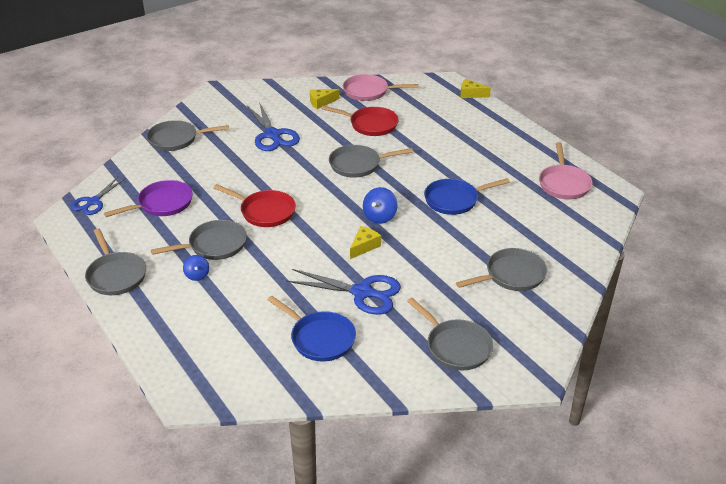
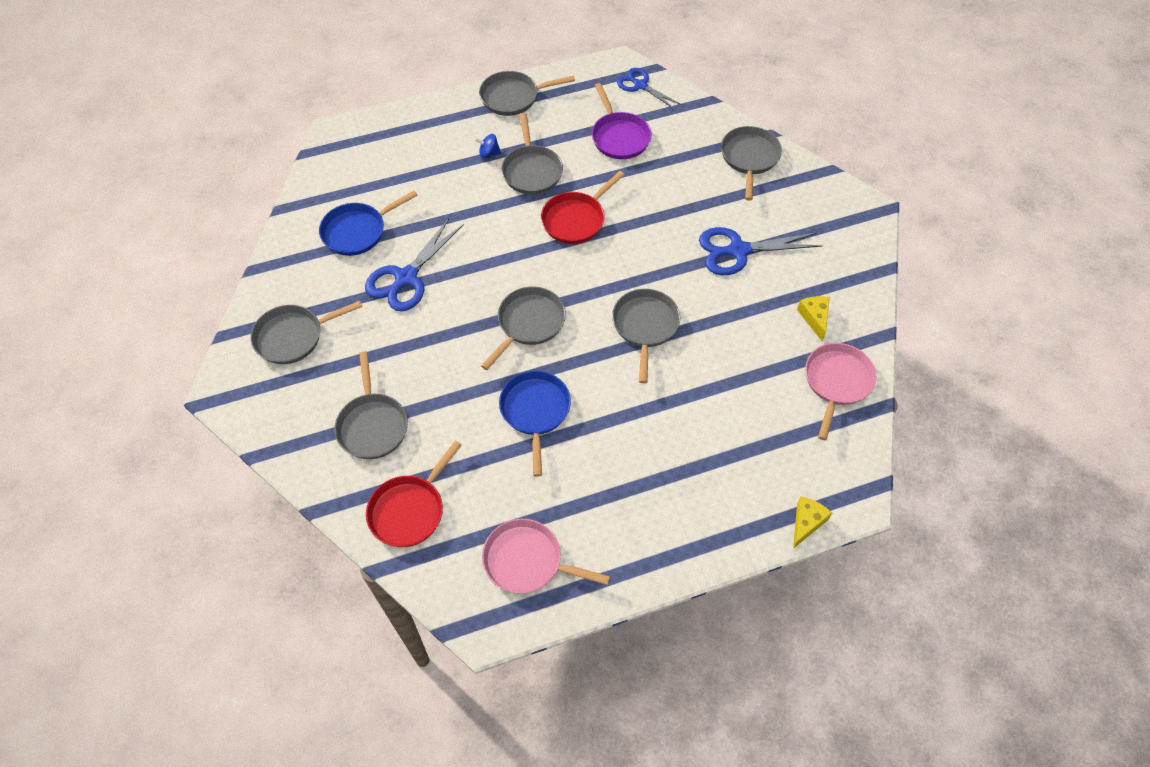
camera: 105 degrees right, 20 degrees up
red pan [321,105,399,136] -> red pan moved to [366,440,462,547]
yellow cheese [350,226,381,259] -> none
blue spinning top [363,187,398,224] -> grey pan [481,287,566,370]

